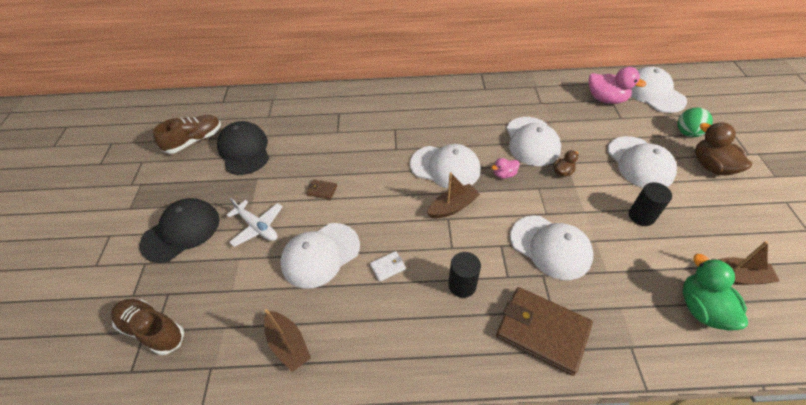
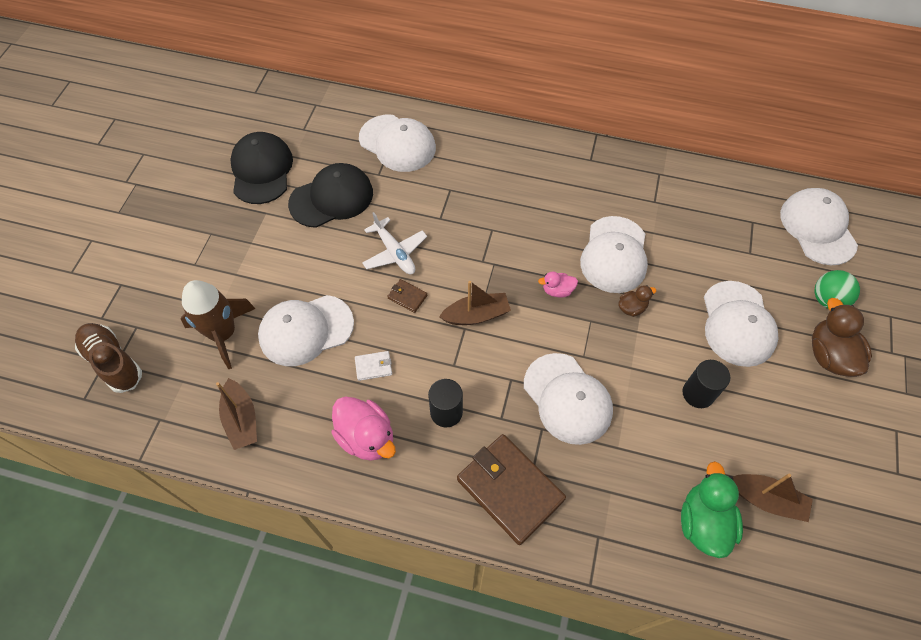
camera: 15 degrees right, 10 degrees up
black cap [139,198,219,263] -> black cap moved to [288,163,373,228]
brown shoe [153,115,221,154] -> none
white plane [227,198,282,247] -> white plane moved to [362,212,427,274]
brown wallet [306,179,337,200] -> brown wallet moved to [387,279,427,313]
white cap [410,144,481,189] -> white cap moved to [359,115,436,172]
pink duck [589,67,647,104] -> pink duck moved to [331,397,396,461]
none -> brown rocket [181,280,255,369]

